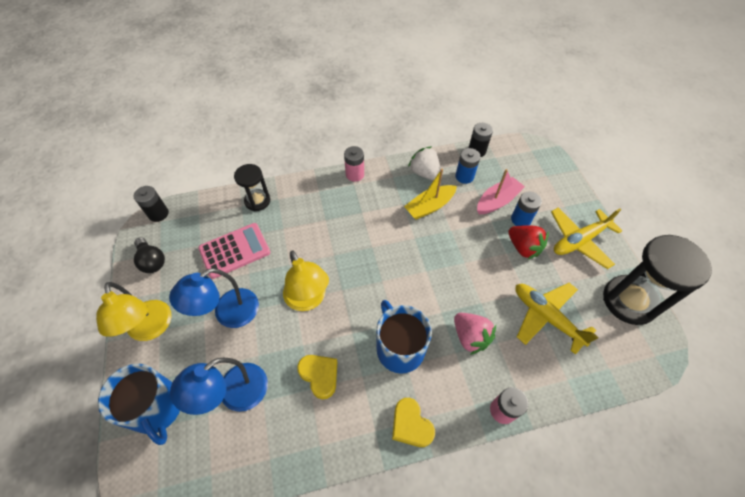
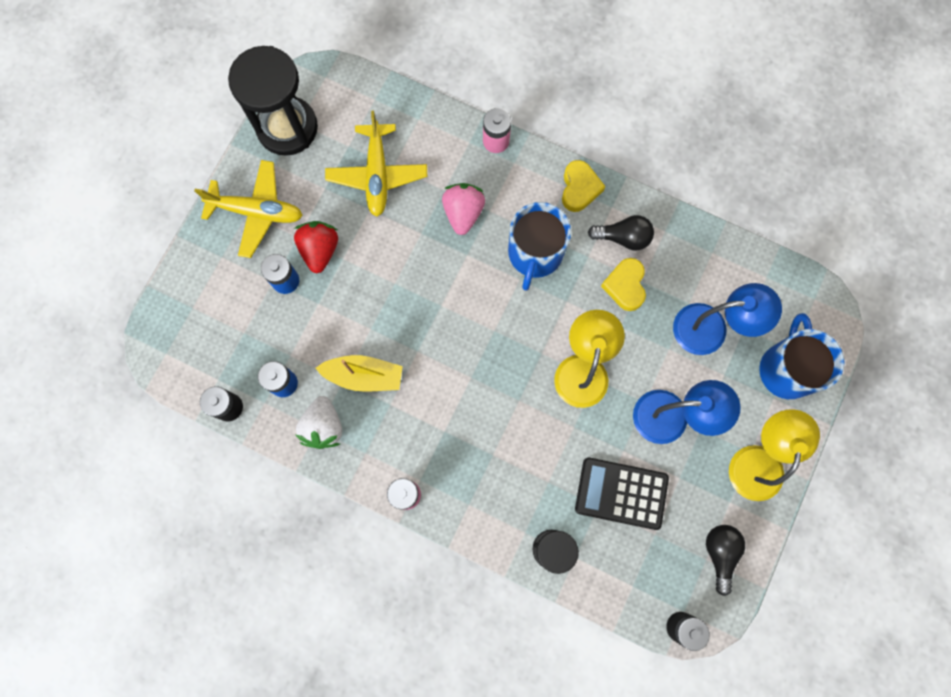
camera: 140 degrees left, 20 degrees up
pink calculator [198,223,270,279] -> black calculator [575,458,669,530]
pink boat [477,169,525,214] -> none
none -> black light bulb [588,215,654,250]

